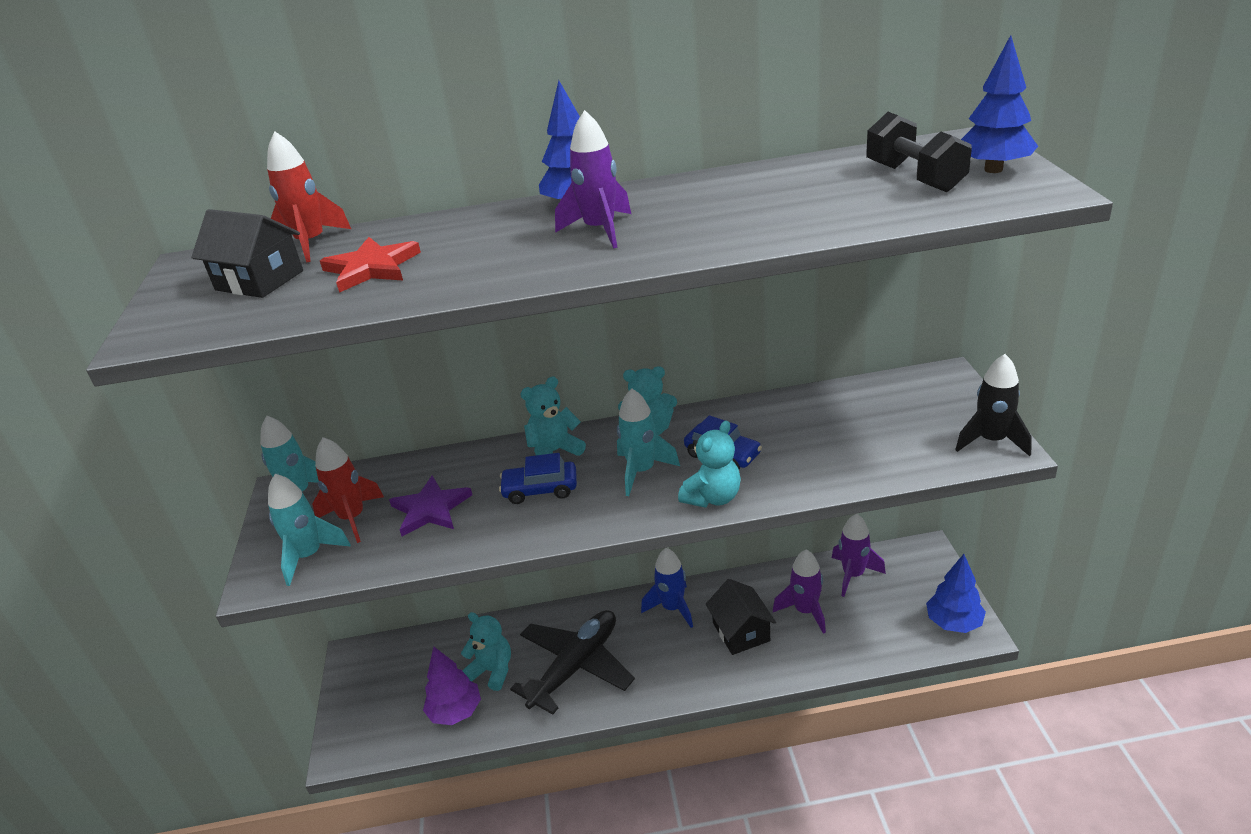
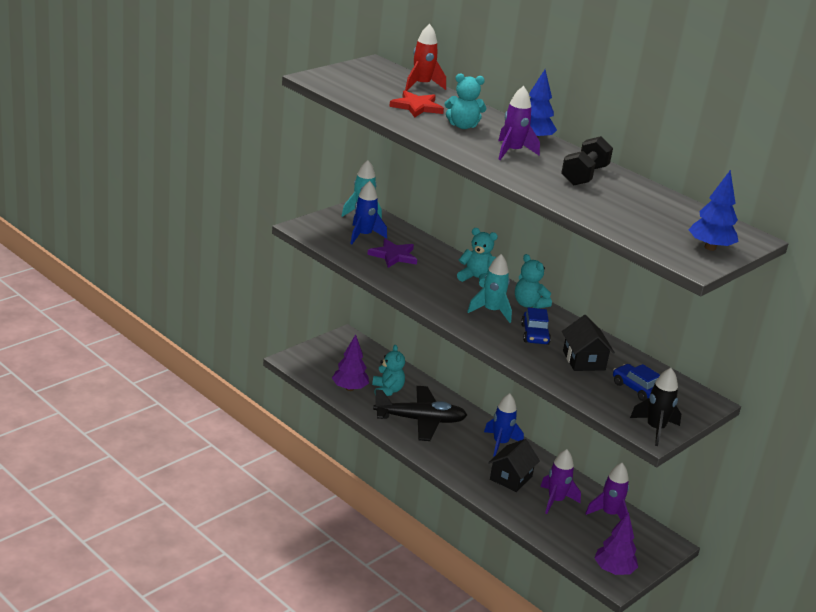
camera: 45 degrees right, 5 degrees down
black house [191,209,303,298] -> black house moved to [562,315,615,371]
turquoise rocket [268,474,351,586] -> none
red rocket [312,437,384,543] -> blue rocket [350,181,387,244]
blue car [499,453,577,504] -> blue car moved to [613,364,660,401]
turquoise teddy bear [678,421,741,507] -> turquoise teddy bear moved to [444,73,486,129]
black dumbbell [866,112,972,192] -> black dumbbell moved to [561,136,613,186]
blue tree [926,554,986,633] -> purple tree [595,512,638,575]

